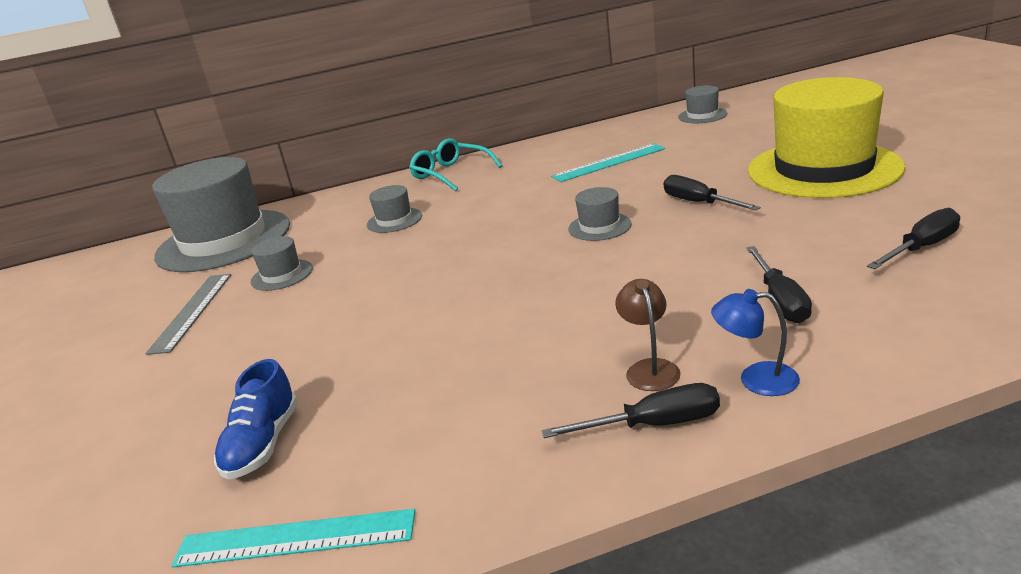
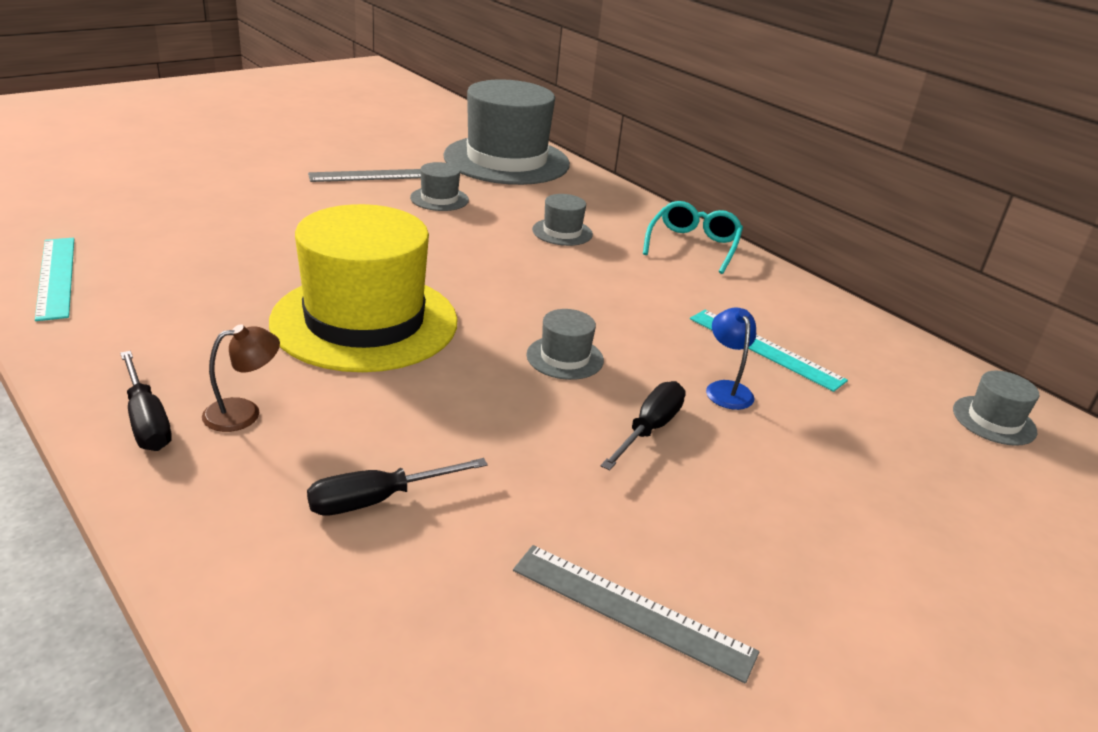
camera: 60 degrees right, 5 degrees up
blue shoe [214,359,298,480] -> none
blue lamp [711,289,800,396] -> blue lamp moved to [706,307,756,410]
yellow hat [748,77,905,198] -> yellow hat moved to [269,204,457,372]
black screwdriver [867,208,960,269] -> none
none -> grey ruler [513,545,759,683]

